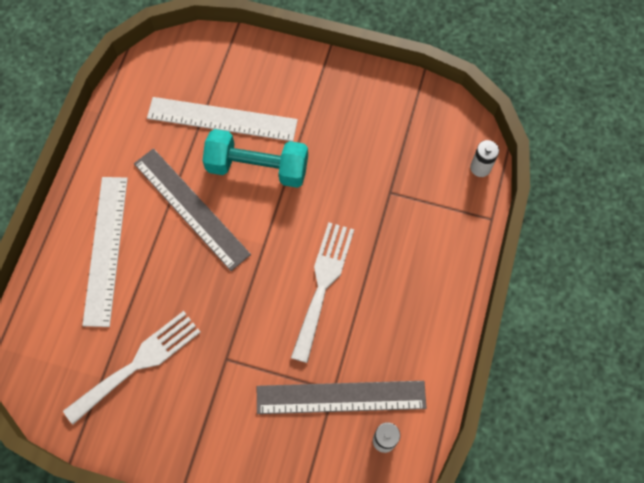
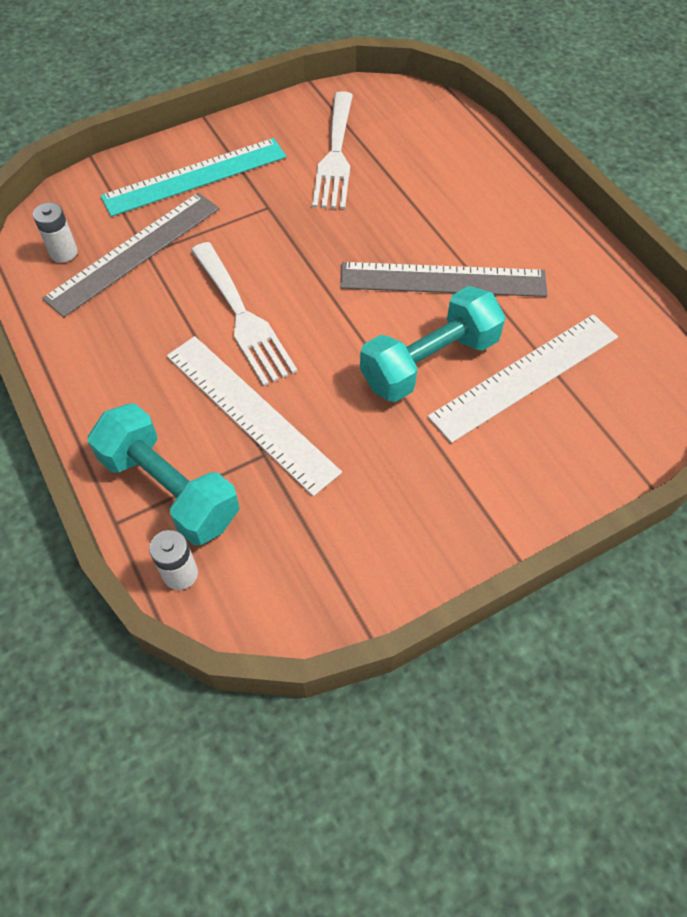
camera: 135 degrees right, 10 degrees down
white ruler [82,177,128,327] -> white ruler moved to [167,336,342,496]
none -> turquoise dumbbell [88,403,240,545]
none -> turquoise ruler [100,138,286,217]

